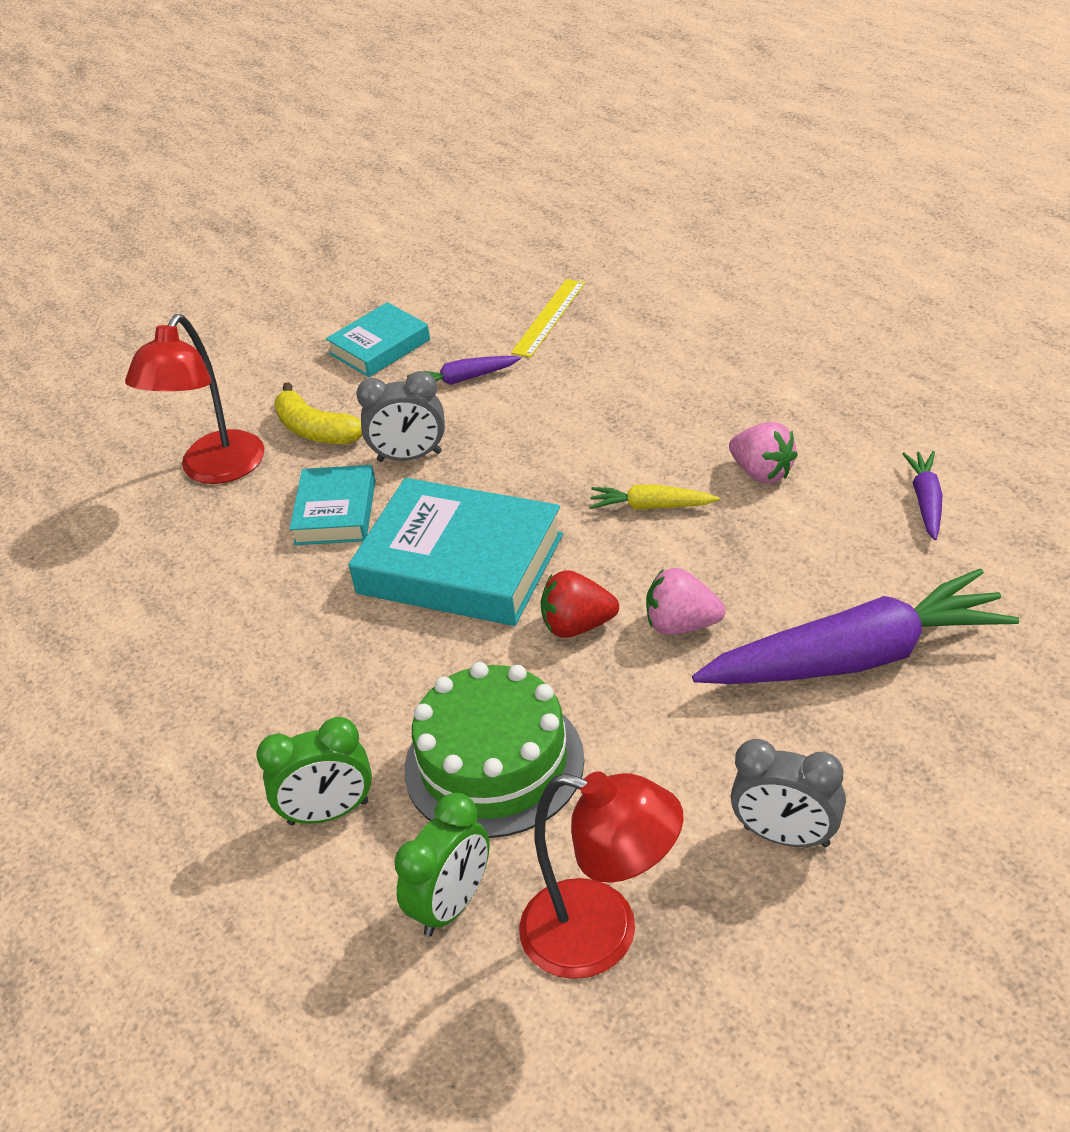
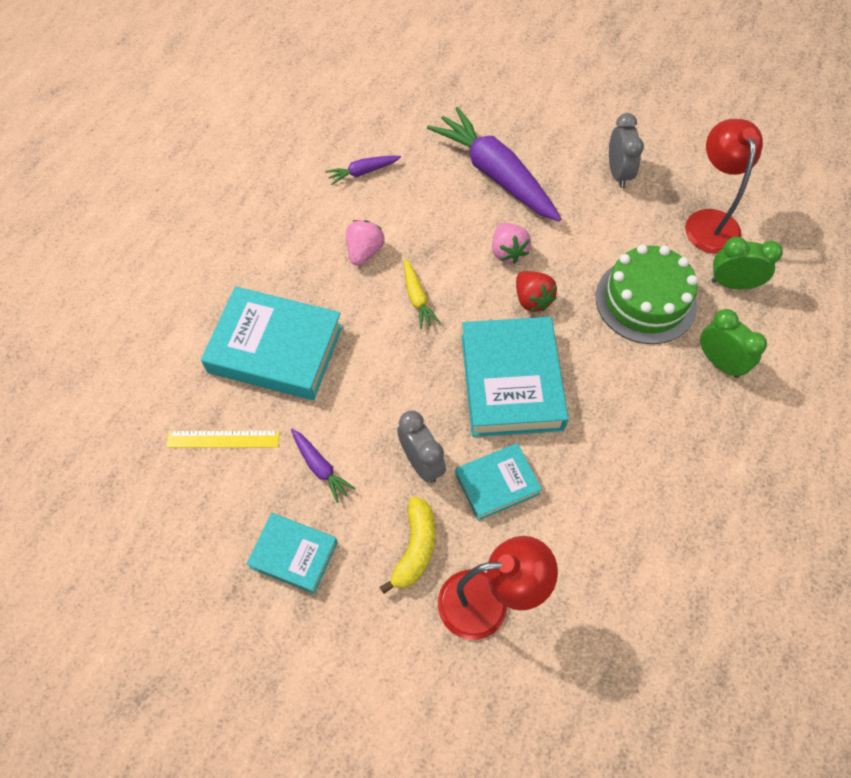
camera: 120 degrees left, 20 degrees up
none -> turquoise book [201,286,343,400]

